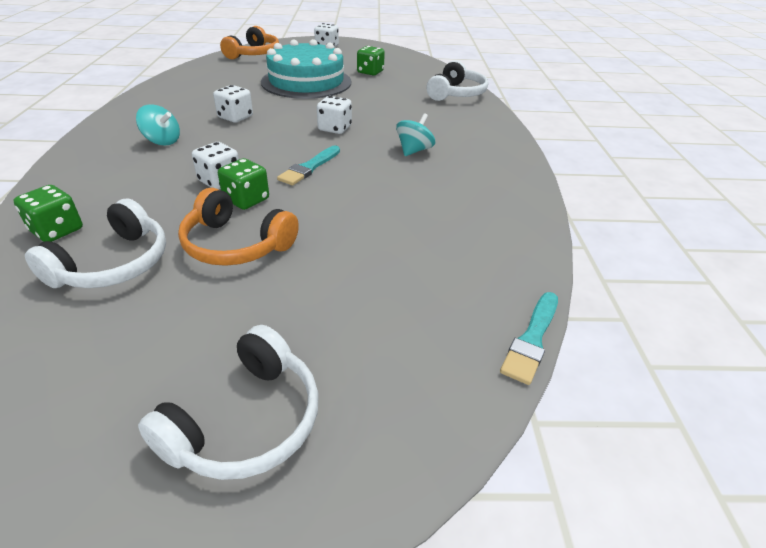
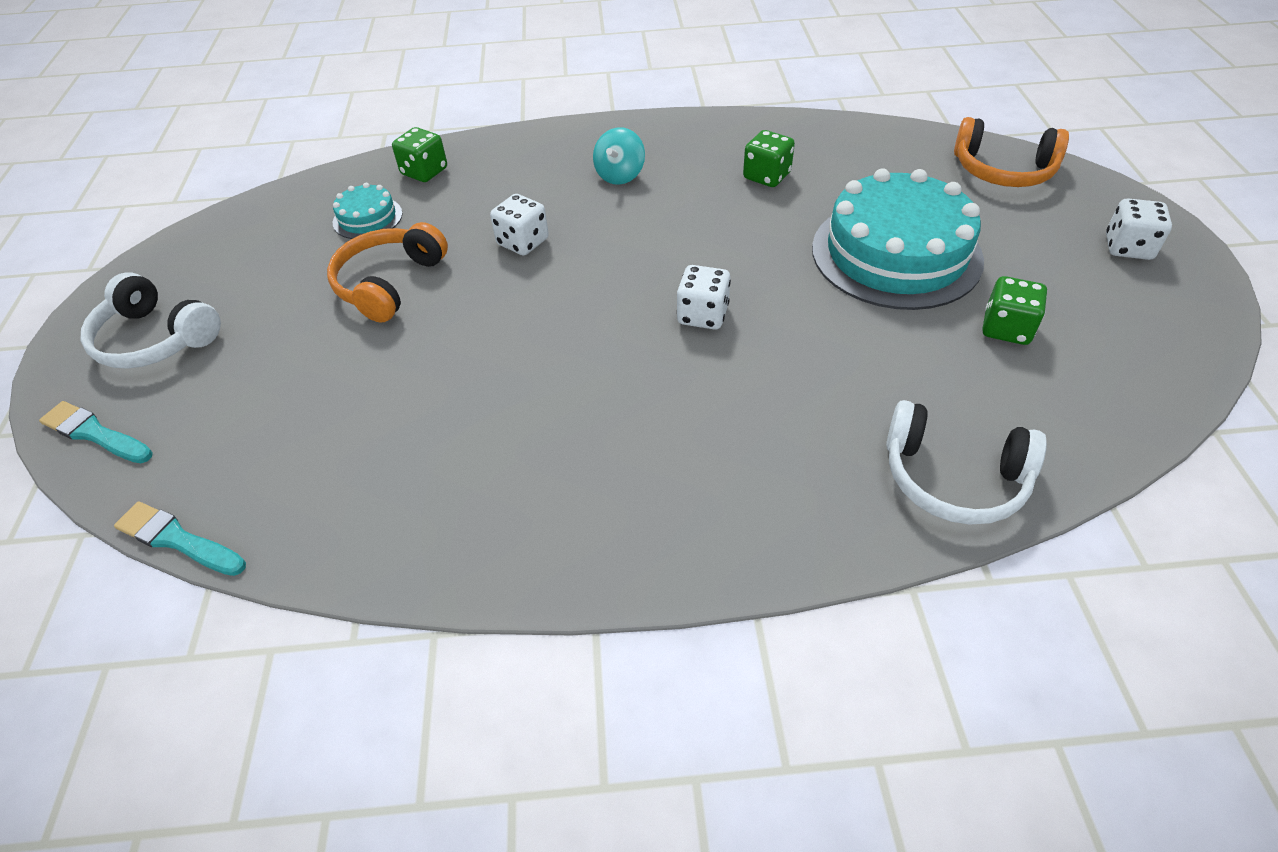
camera: 90 degrees right, 10 degrees up
white headphones [25,198,166,288] -> turquoise cake [333,183,402,239]
white dice [213,85,253,123] -> none
green dice [218,158,269,210] -> green dice moved to [743,130,795,187]
turquoise brush [277,146,340,185] -> turquoise brush moved to [39,401,153,463]
turquoise spinning top [396,113,435,156] -> none

